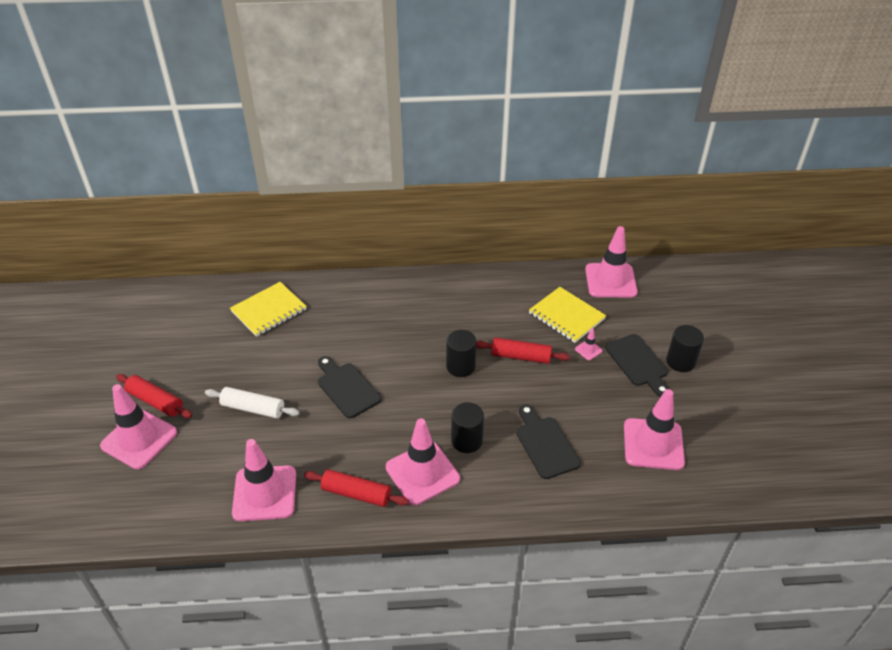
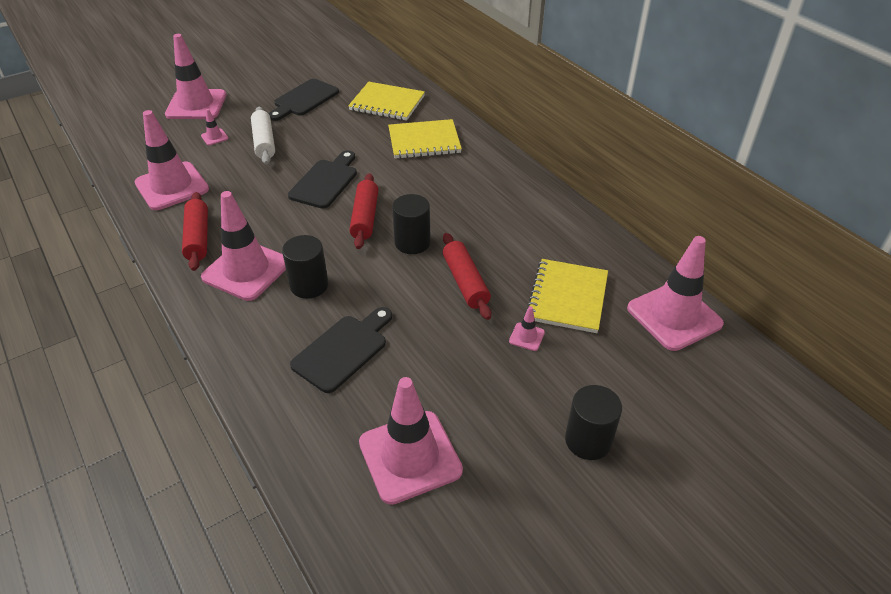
camera: 60 degrees right, 0 degrees up
red rolling pin [116,374,192,418] -> red rolling pin moved to [349,173,378,249]
black cutting board [605,334,669,397] -> black cutting board moved to [269,79,339,121]
none -> pink traffic cone [201,109,229,145]
none -> yellow notebook [388,119,462,159]

